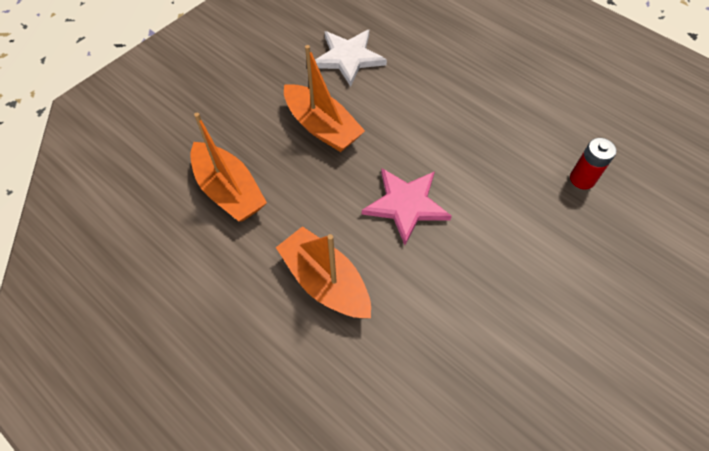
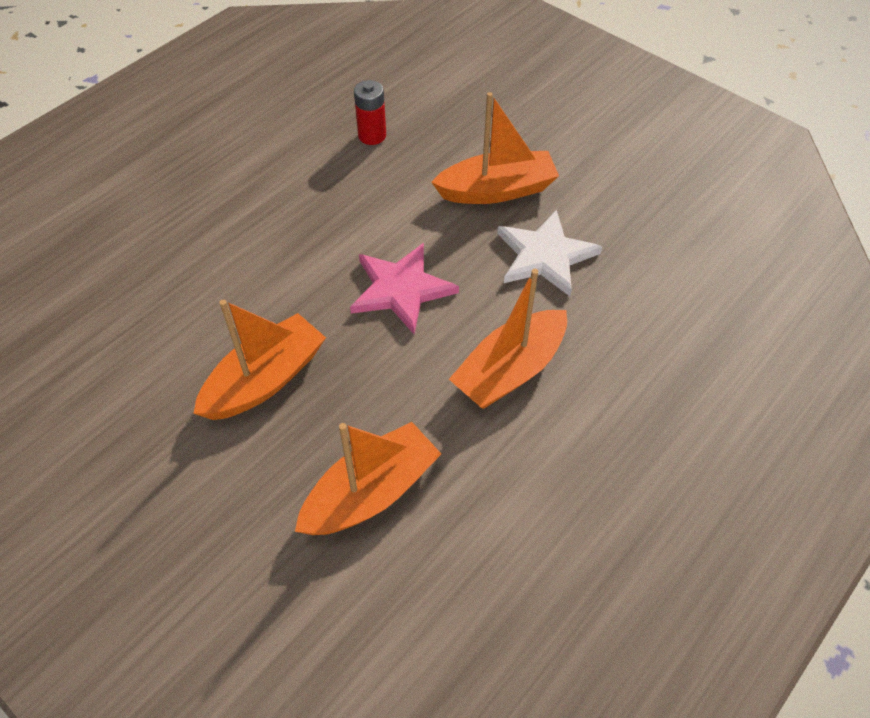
camera: 90 degrees left, 5 degrees down
white star [315,30,387,87] -> white star moved to [497,210,602,296]
none -> orange boat [431,92,559,204]

